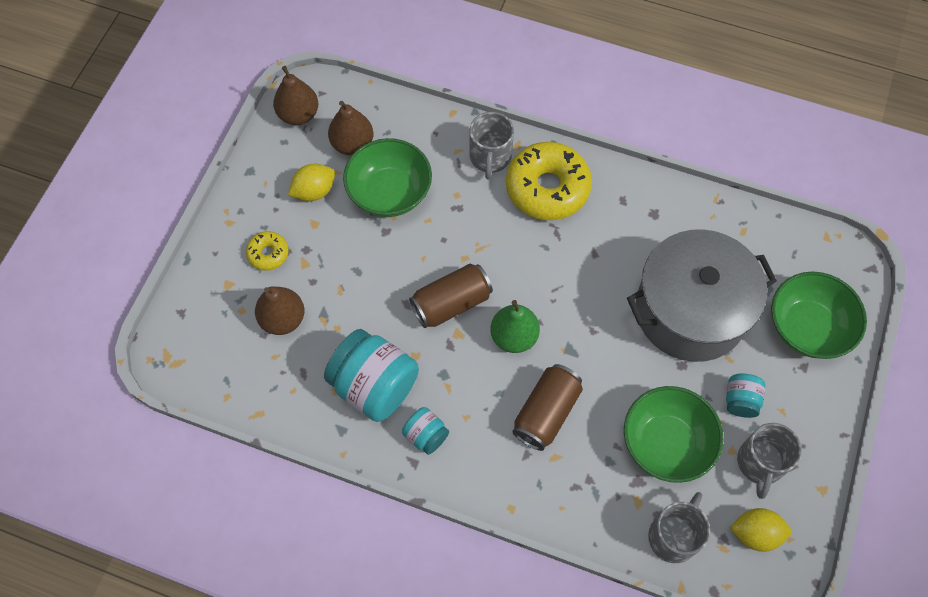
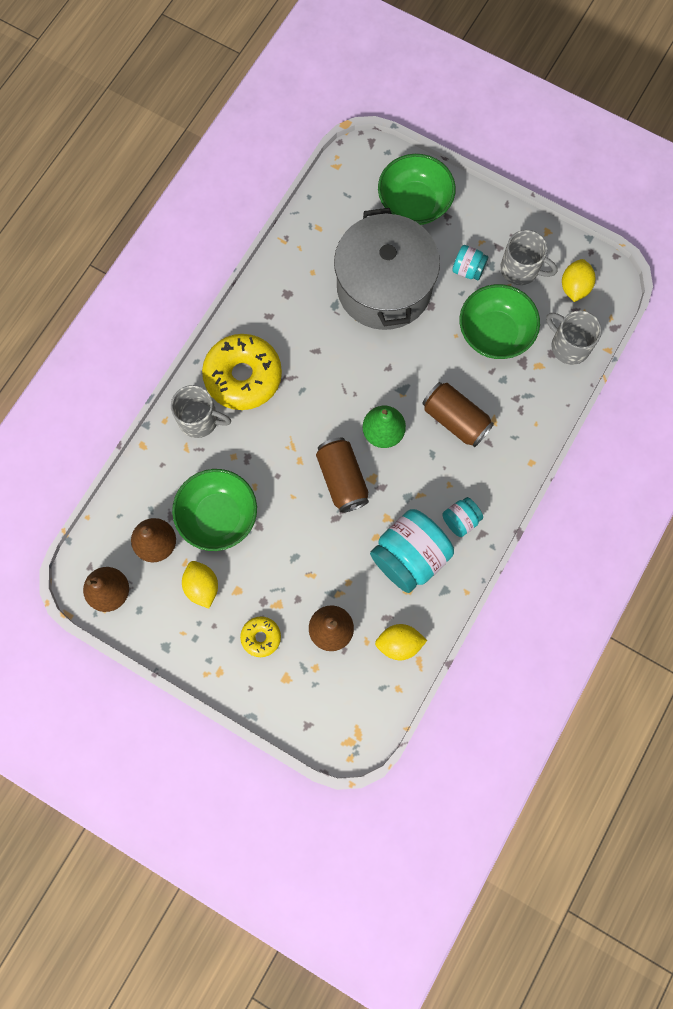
camera: 80 degrees left, 10 degrees up
none -> yellow lemon [375,624,427,660]

